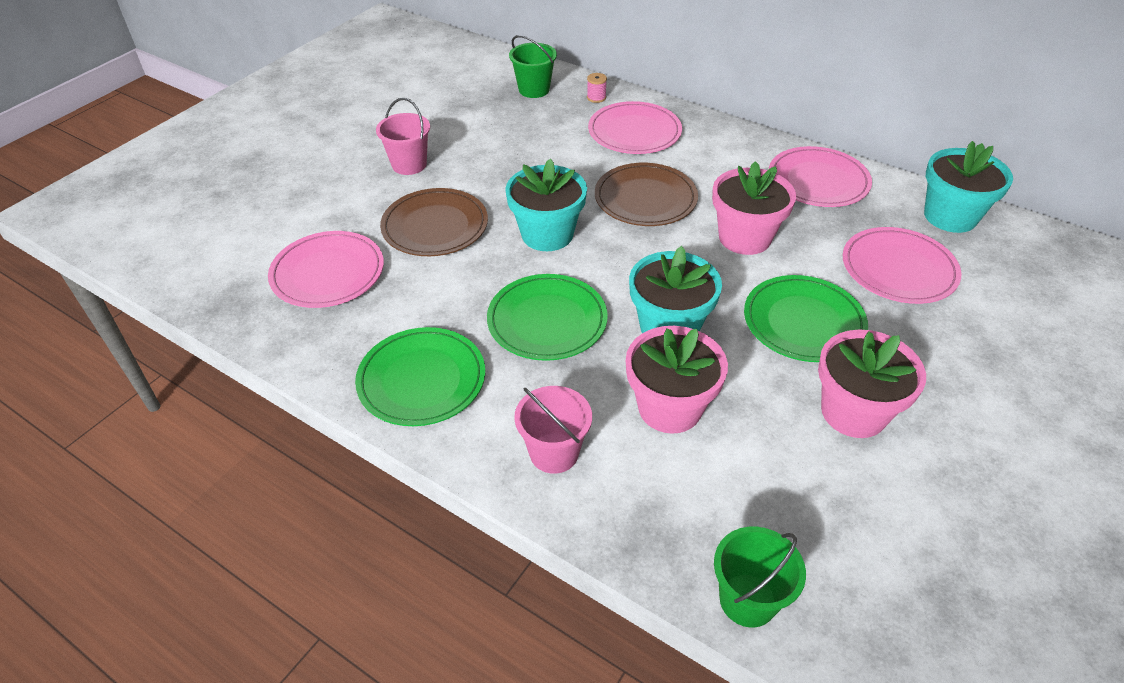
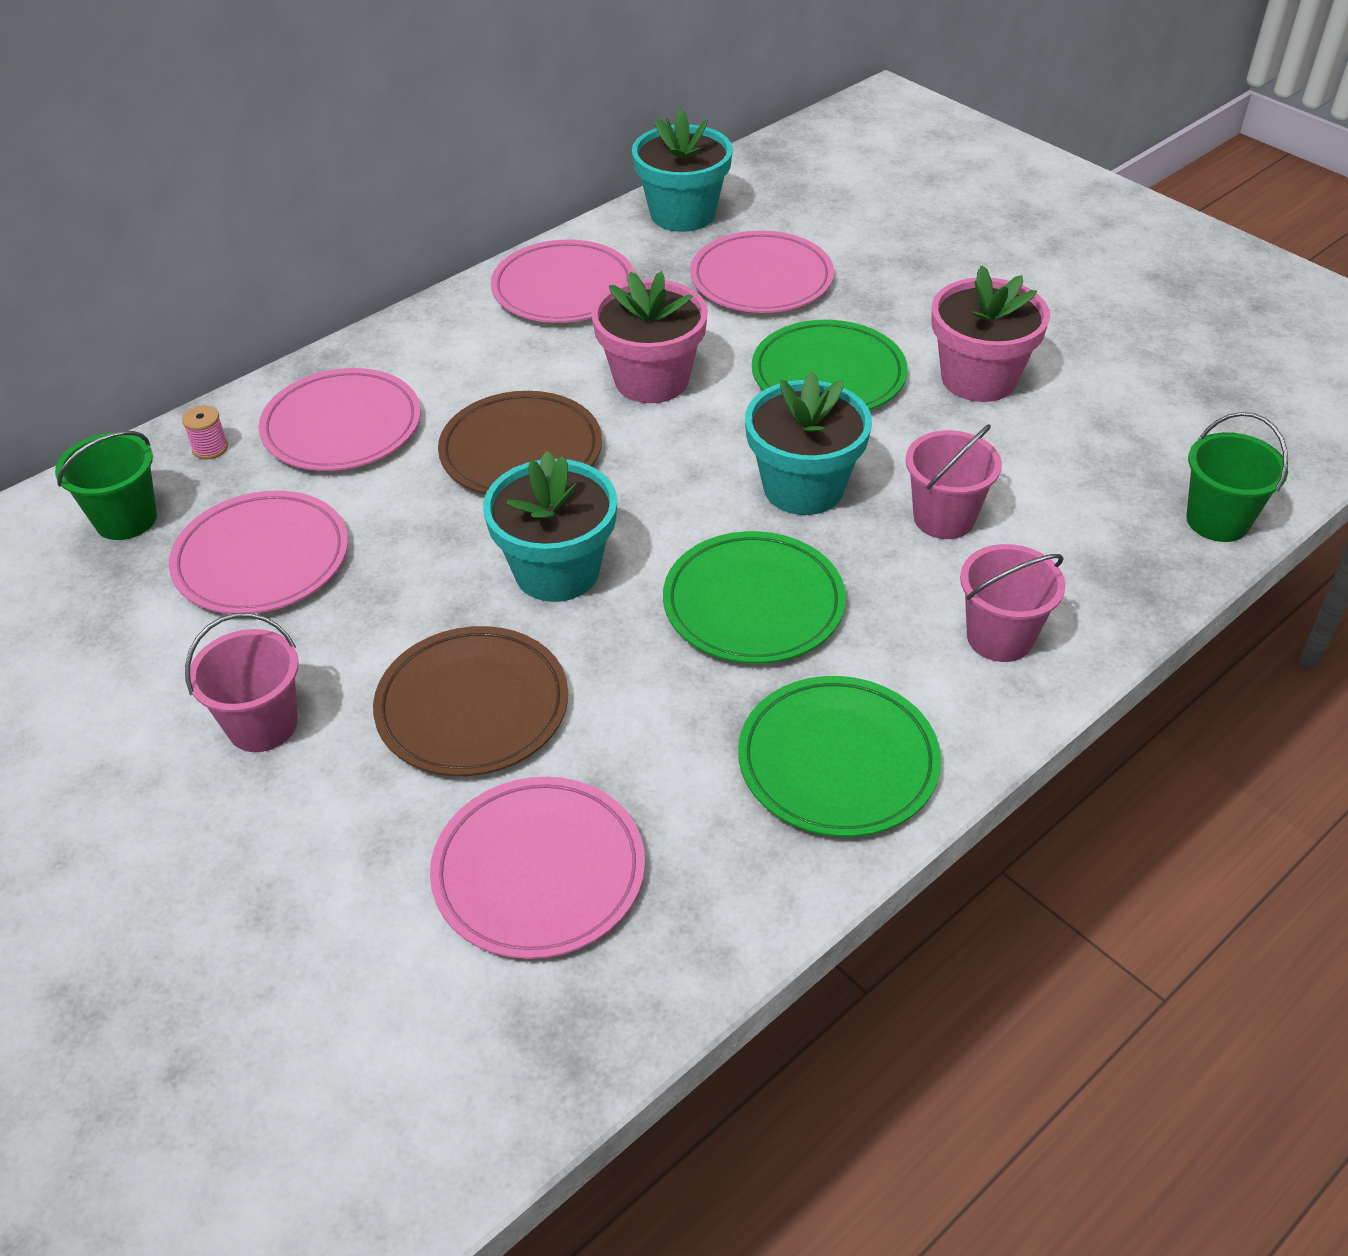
camera: 75 degrees left, 0 degrees up
pink flower pot [626,326,728,434] -> pink bucket [905,424,1002,539]
none -> pink plate [169,491,348,614]

